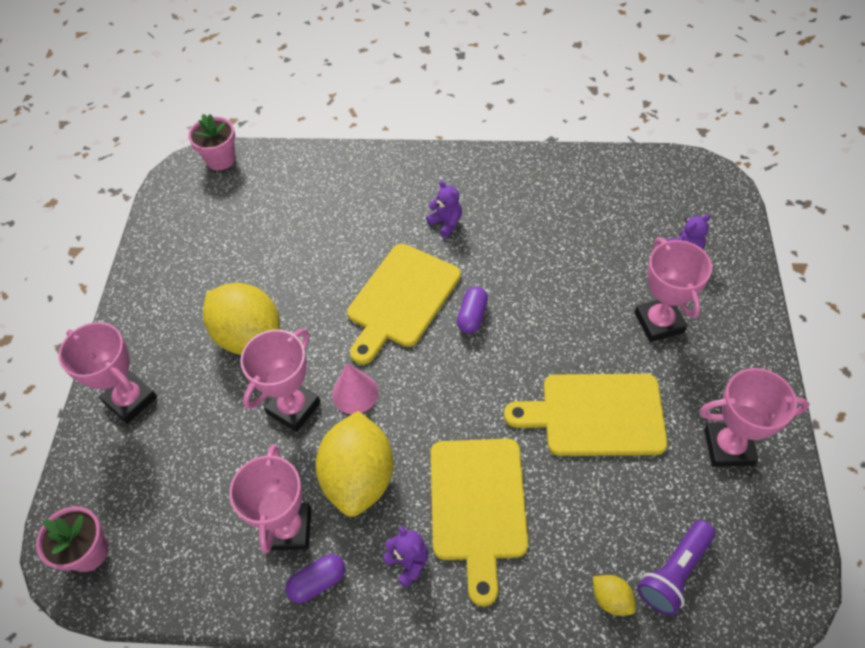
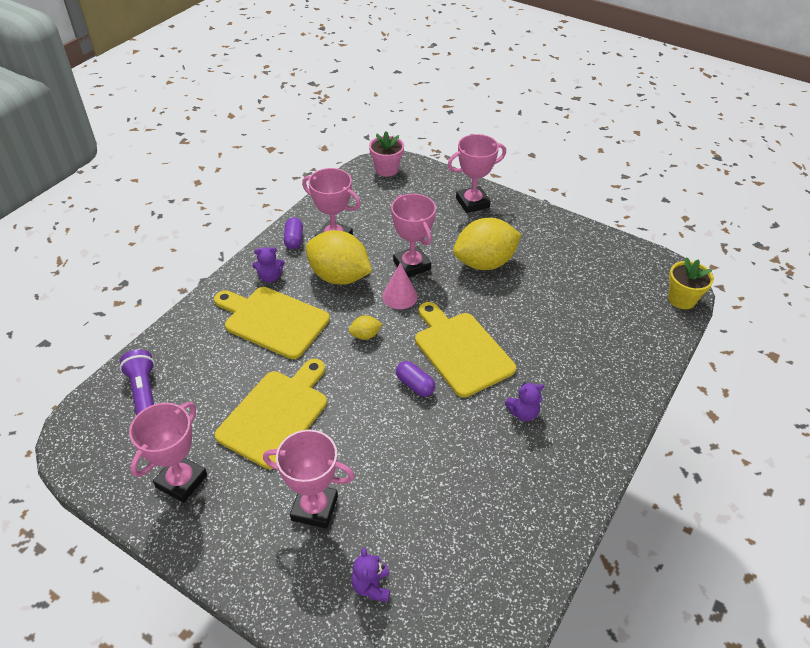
camera: 115 degrees right, 10 degrees down
pink flower pot [188,114,236,170] -> yellow flower pot [668,257,714,309]
yellow lemon [593,575,636,616] -> yellow lemon moved to [349,316,382,340]

